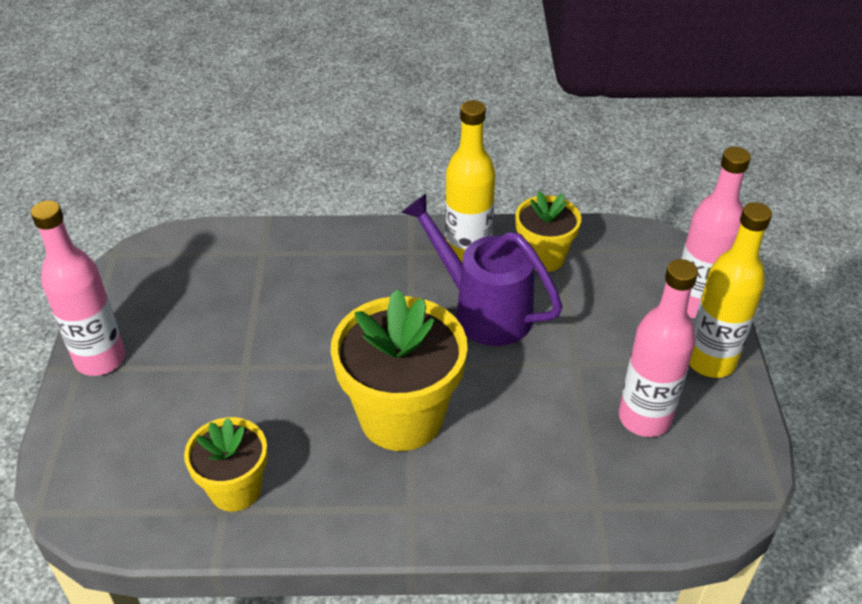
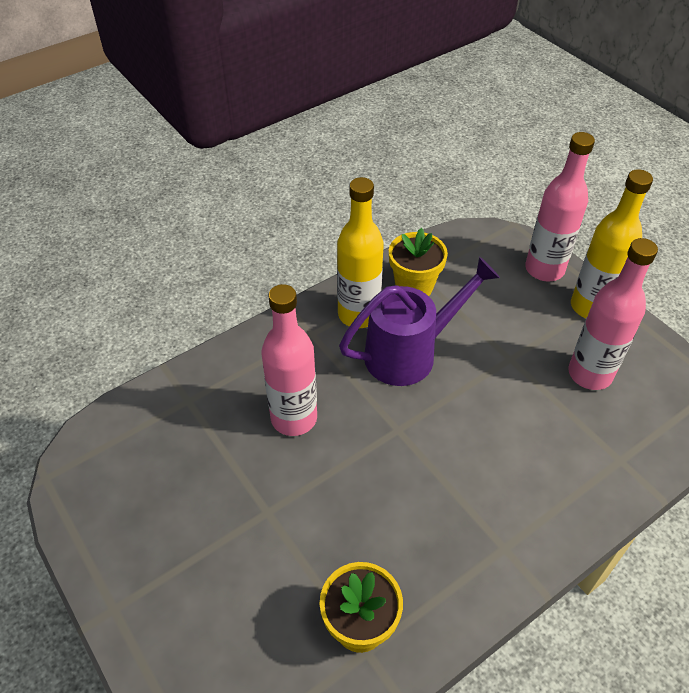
camera: 35 degrees left, 5 degrees up
pink bottle [31,200,125,376] -> pink bottle moved to [261,284,317,436]
yellow flower pot [331,289,468,451] -> none
purple watering can [401,194,563,346] -> purple watering can turned 150 degrees clockwise [339,257,500,386]

